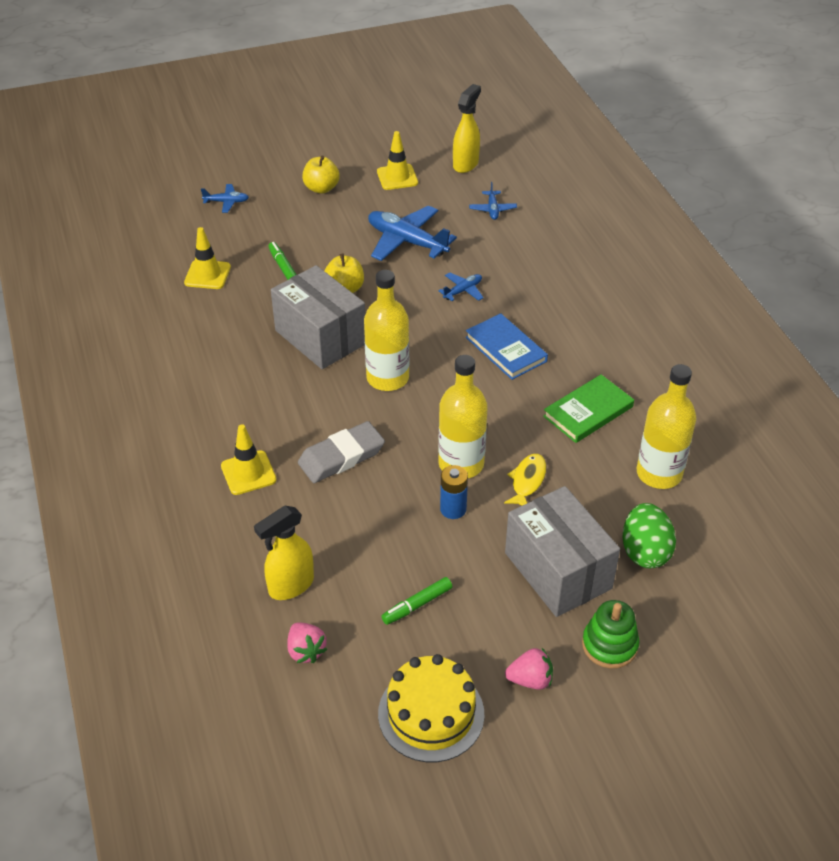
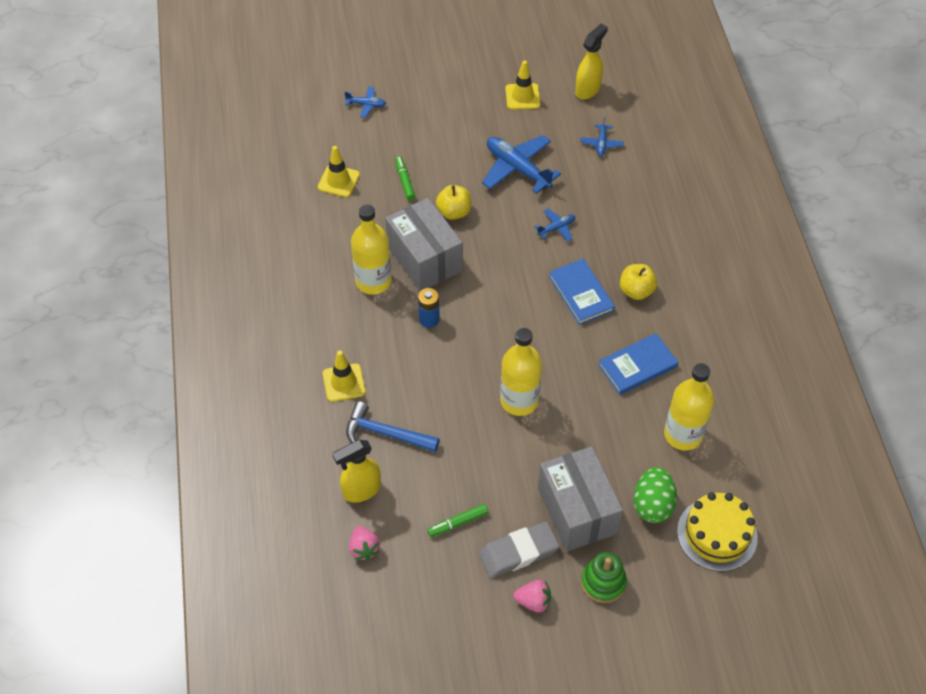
camera: 10 degrees right, 10 degrees up
grey eraser [298,421,385,483] -> grey eraser moved to [479,521,560,578]
yellow apple [302,155,340,194] -> yellow apple moved to [620,264,657,300]
yellow bottle [364,270,409,391] -> yellow bottle moved to [351,205,392,295]
yellow cake [378,654,484,762] -> yellow cake moved to [677,492,758,572]
blue battery [440,465,468,519] -> blue battery moved to [418,288,440,328]
yellow fish [504,454,546,506] -> none
green book [543,374,634,443] -> blue book [598,333,679,395]
none -> blue hammer [346,401,440,452]

